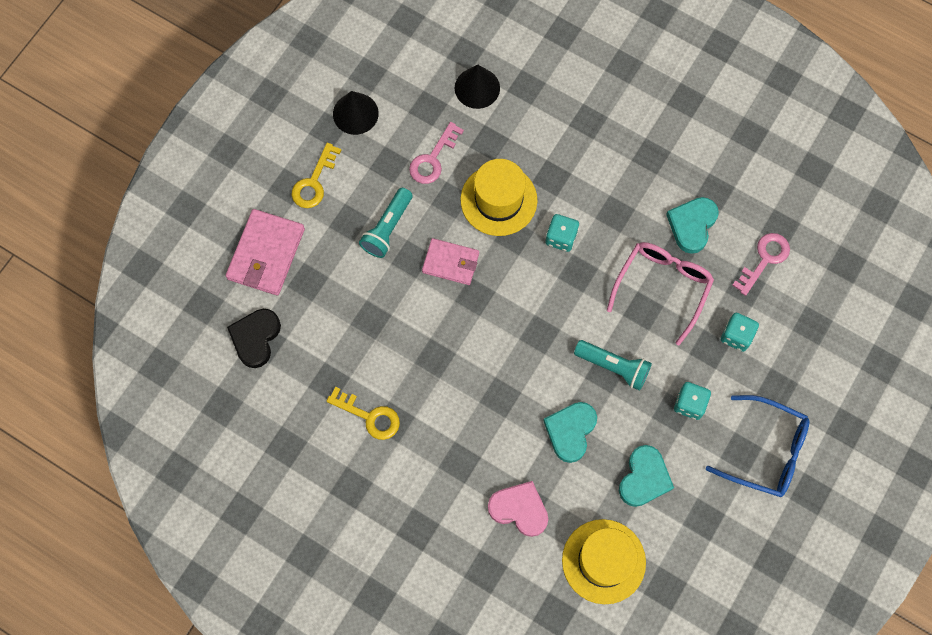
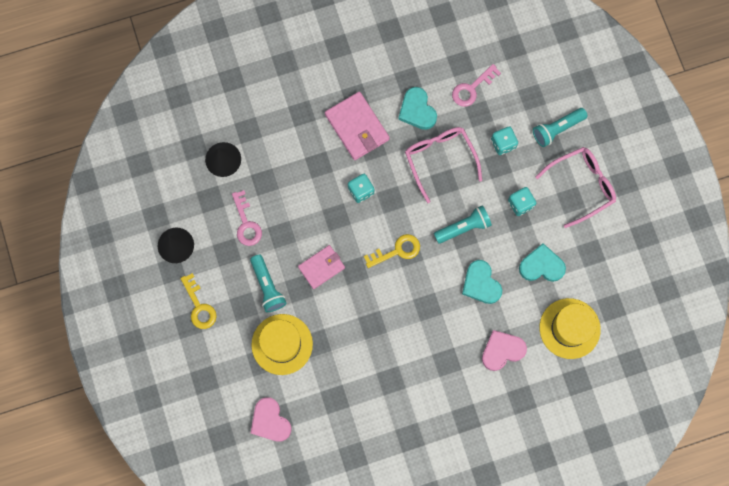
camera: 50 degrees left, 5 degrees up
pink wallet [226,209,305,295] -> pink wallet moved to [325,92,390,160]
black heart [227,309,281,368] -> pink heart [251,397,292,442]
yellow key [326,387,400,440] -> yellow key moved to [364,234,420,268]
yellow hat [461,159,537,236] -> yellow hat moved to [251,314,313,375]
turquoise heart [619,445,674,507] -> turquoise heart turned 60 degrees counterclockwise [519,243,566,282]
blue glasses [706,395,810,497] -> pink glasses [535,147,616,228]
pink key [732,233,790,296] -> pink key turned 120 degrees counterclockwise [452,64,501,107]
none -> turquoise flashlight [533,108,588,147]

